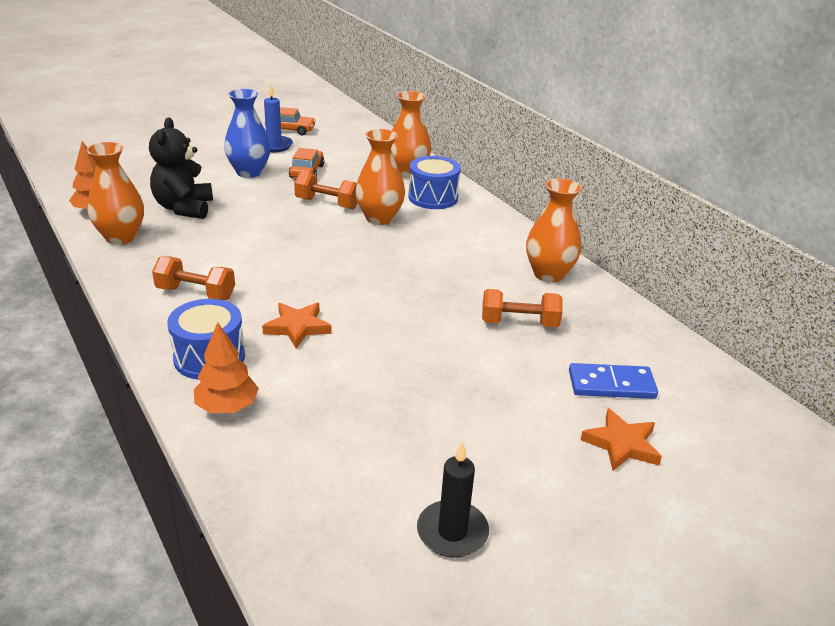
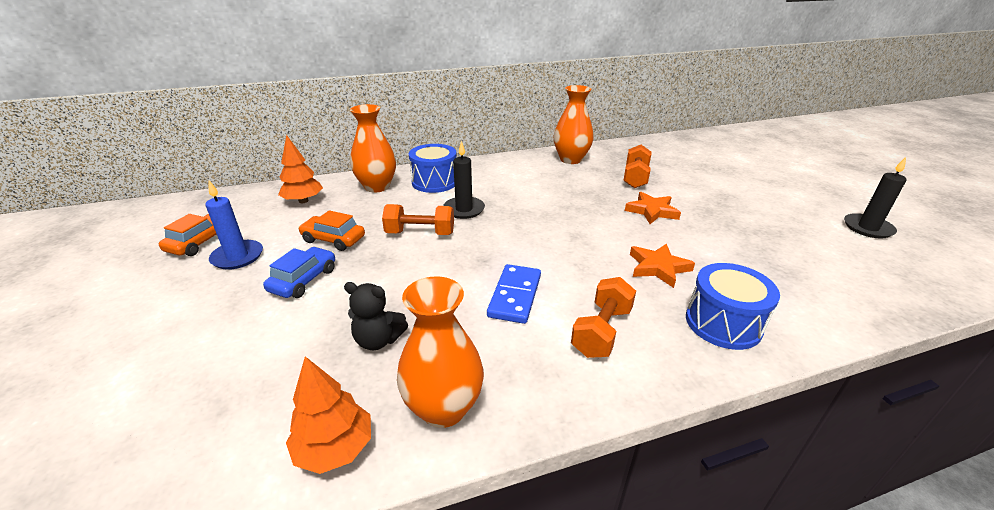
camera: 75 degrees left, 0 degrees up
black teddy bear [149,117,213,219] -> black teddy bear [344,282,408,350], size x0.61
orange tree [194,322,259,413] -> orange tree moved to [278,135,323,203]
blue vase [224,89,271,178] -> blue car [263,247,335,298]
orange dumbbell [294,171,358,209] -> orange dumbbell turned 60 degrees clockwise [382,204,454,235]
orange vase [355,129,405,225] -> black candle [443,141,485,219]
blue domino [569,363,658,399] -> blue domino moved to [487,264,541,324]
orange star [580,408,662,471] -> orange star moved to [625,192,681,224]

